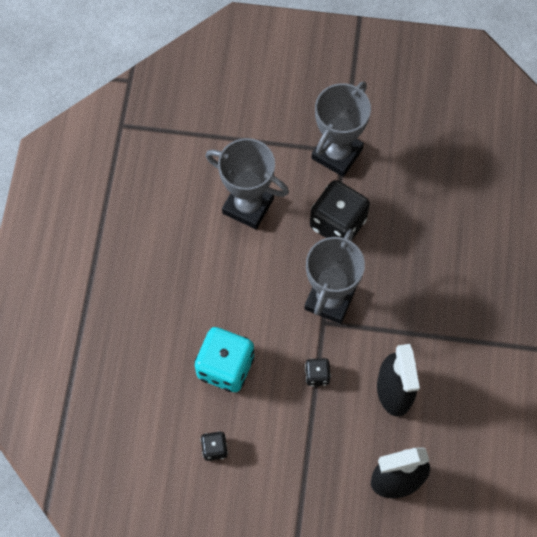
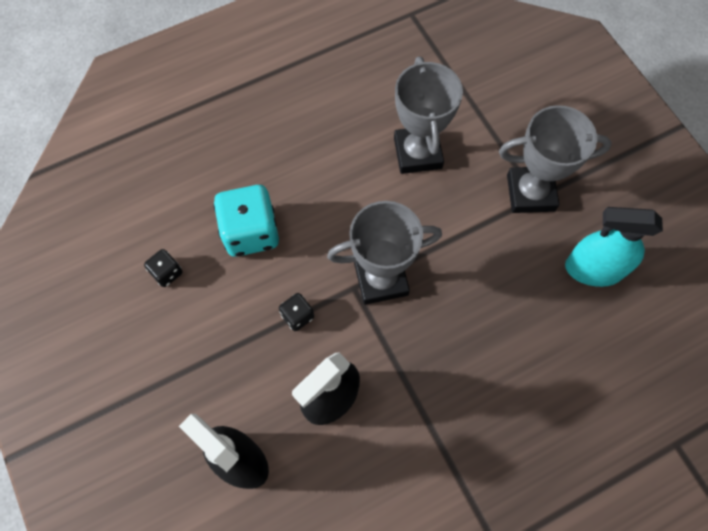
camera: 55 degrees right, 0 degrees up
black dice [310,180,370,240] -> none
none -> turquoise spray bottle [565,207,663,287]

